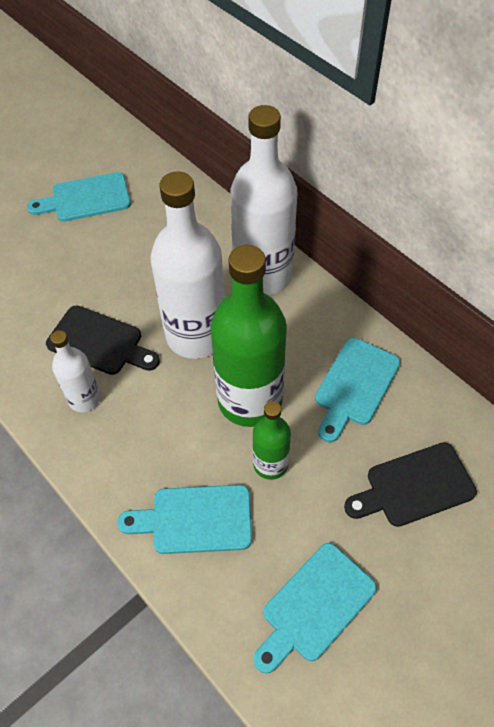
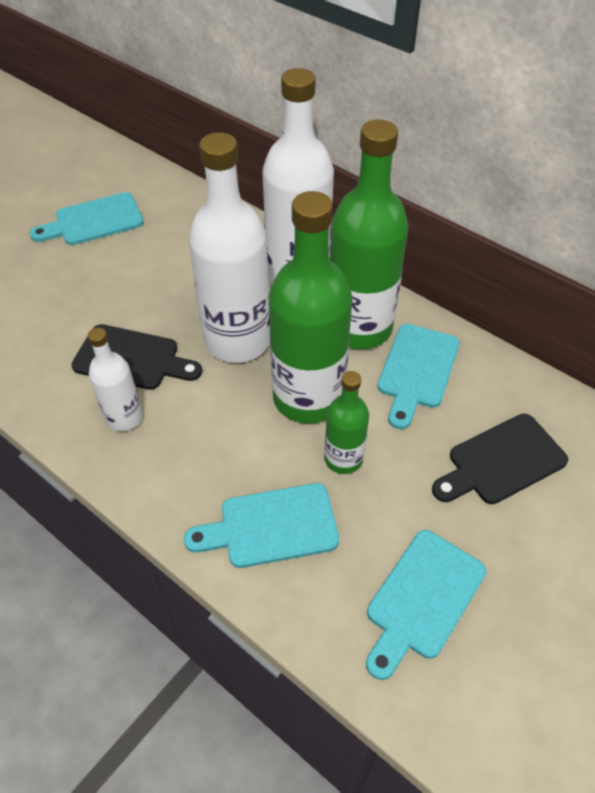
camera: 10 degrees left, 5 degrees down
none -> green bottle [330,120,409,349]

